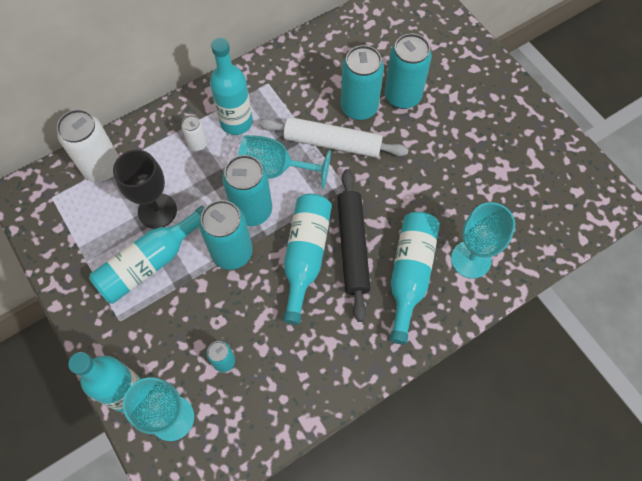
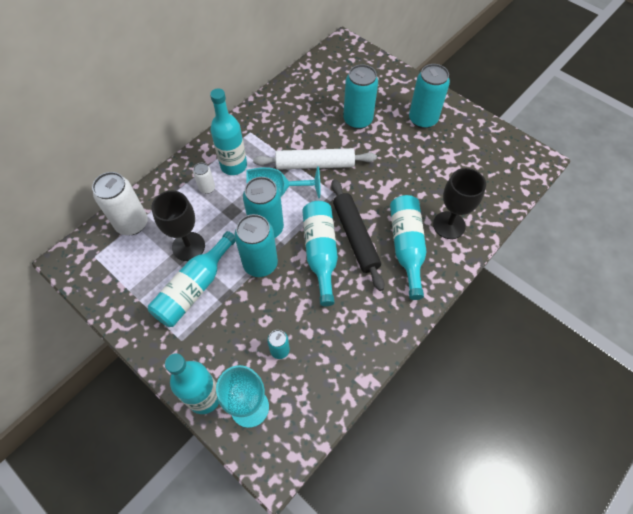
camera: 15 degrees left, 5 degrees down
turquoise can [341,45,384,120] -> turquoise can moved to [409,64,450,129]
turquoise goblet [451,202,515,279] -> black goblet [433,168,486,239]

